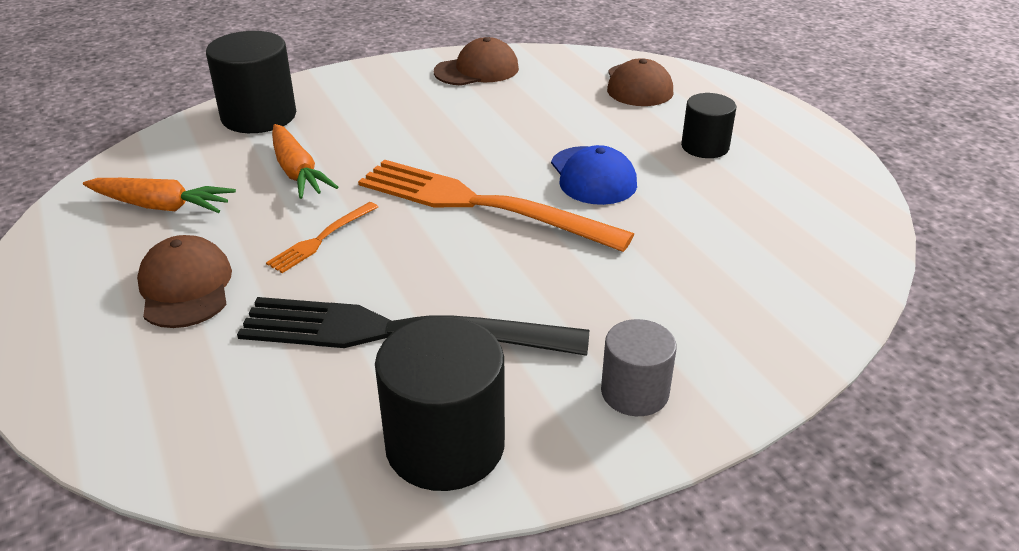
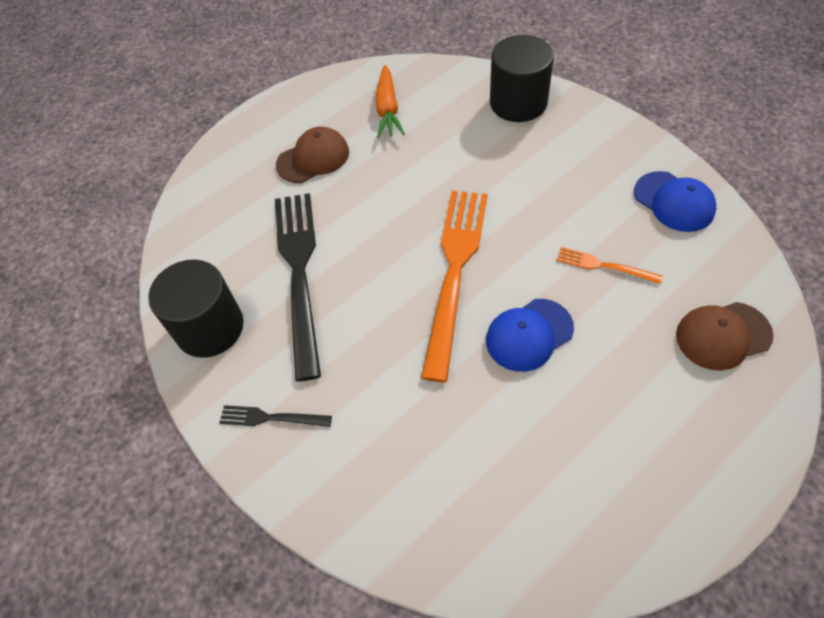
camera: 80 degrees right, 20 degrees up
orange fork [266,202,378,273] -> orange fork moved to [557,247,663,284]
orange carrot [272,124,338,199] -> none
brown cap [434,37,519,86] -> blue cap [634,171,716,232]
grey cylinder [601,319,677,416] -> black fork [219,405,332,427]
black cylinder [681,93,736,158] -> none

